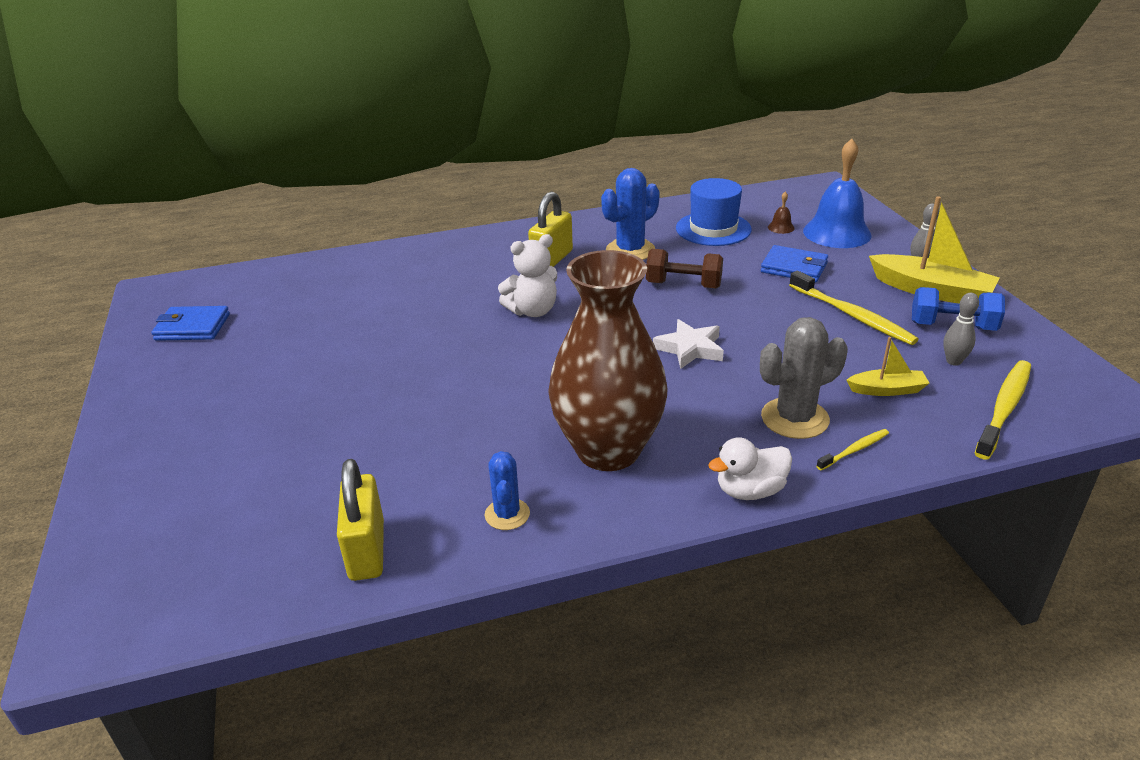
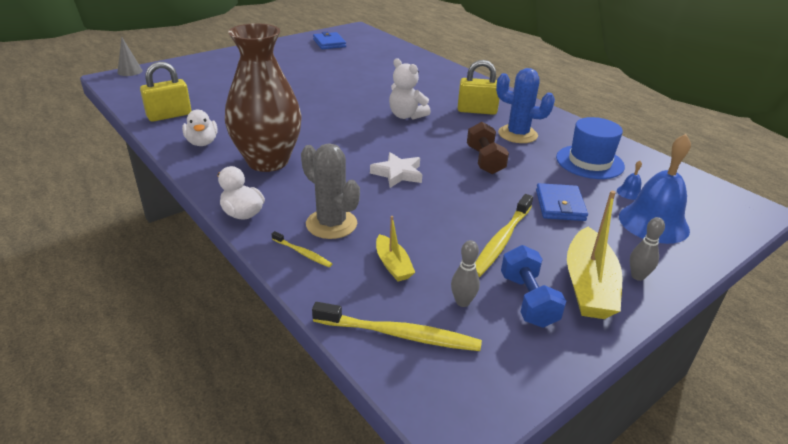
camera: 65 degrees right, 0 degrees up
blue cactus [485,451,530,530] -> white duck [182,110,217,146]
brown bell [768,192,795,234] -> blue bell [617,161,642,200]
none -> grey cone [117,37,143,76]

